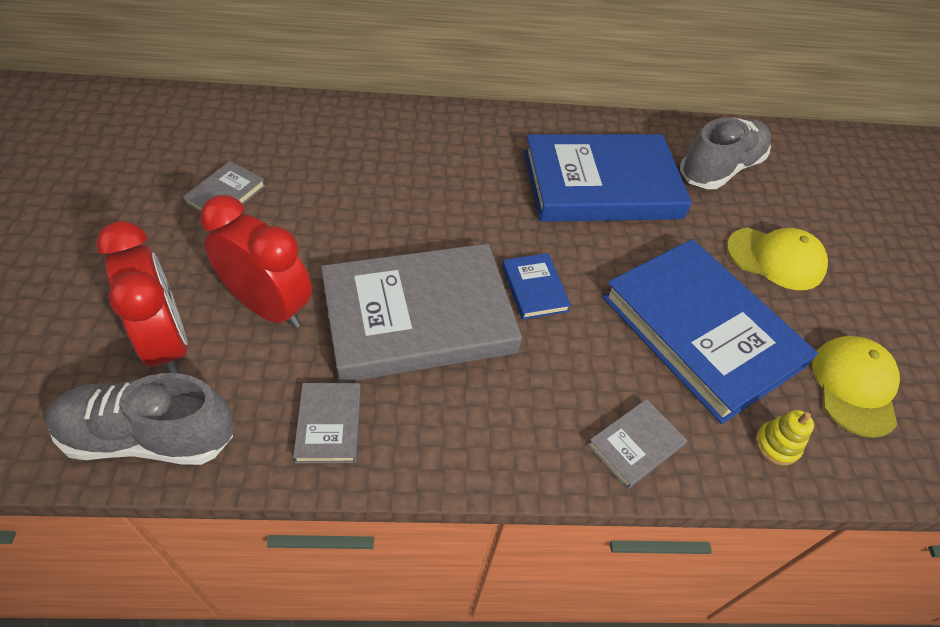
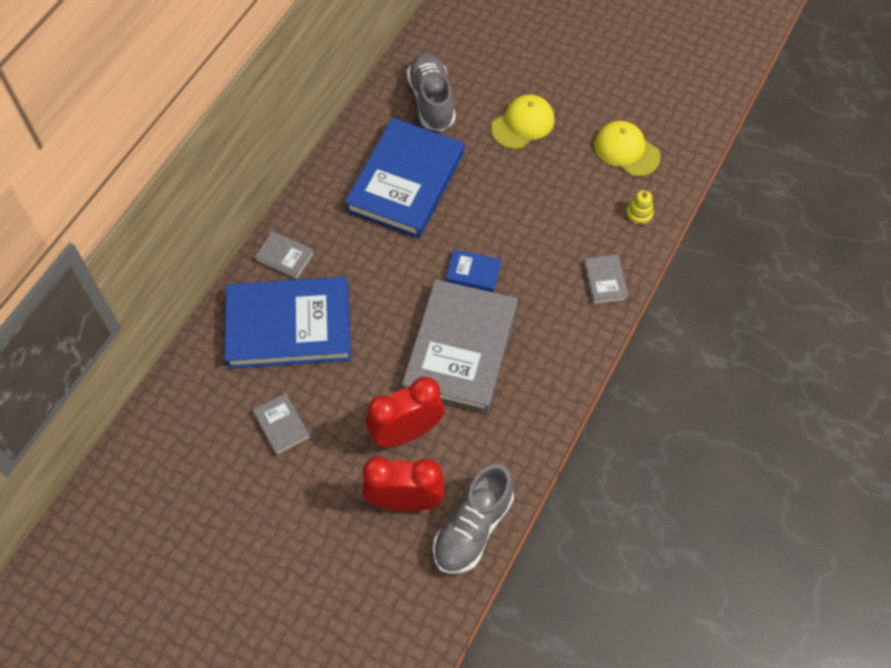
camera: 55 degrees left, 10 degrees up
grey book [293,383,361,463] -> grey book moved to [254,231,314,280]
blue book [602,239,818,424] -> blue book moved to [225,277,351,369]

